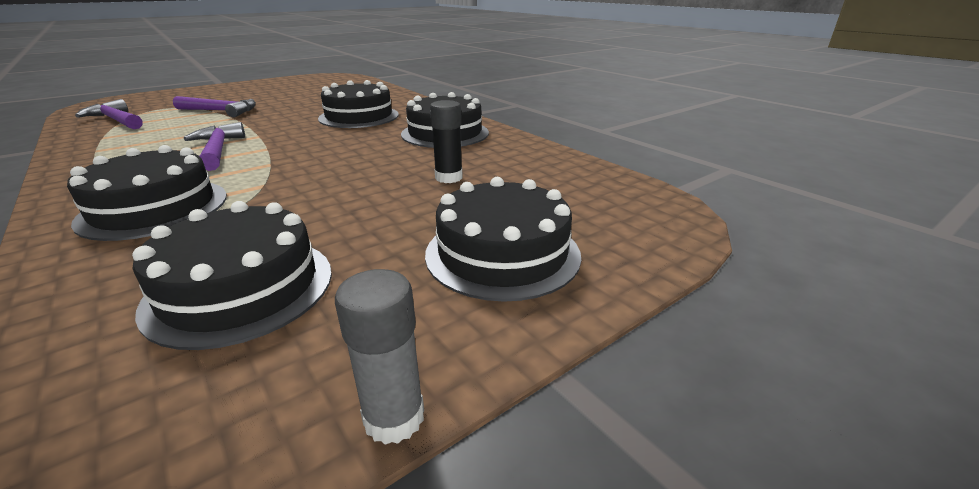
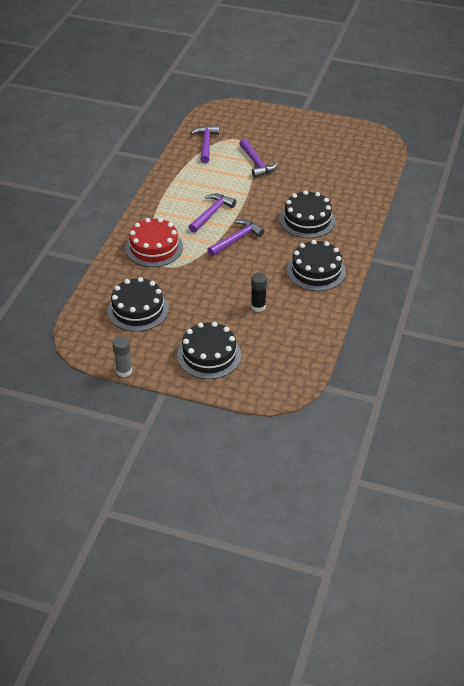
camera: 55 degrees right, 15 degrees up
black cake [67,145,227,241] -> red cake [126,218,183,267]
none -> purple hammer [207,219,265,256]

